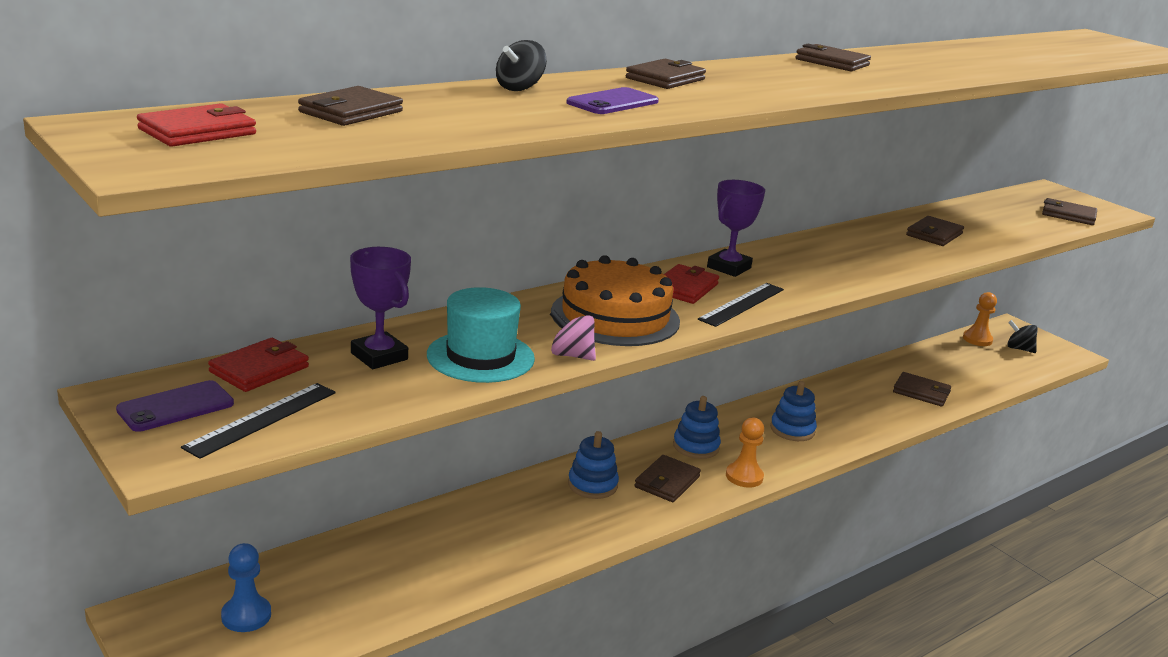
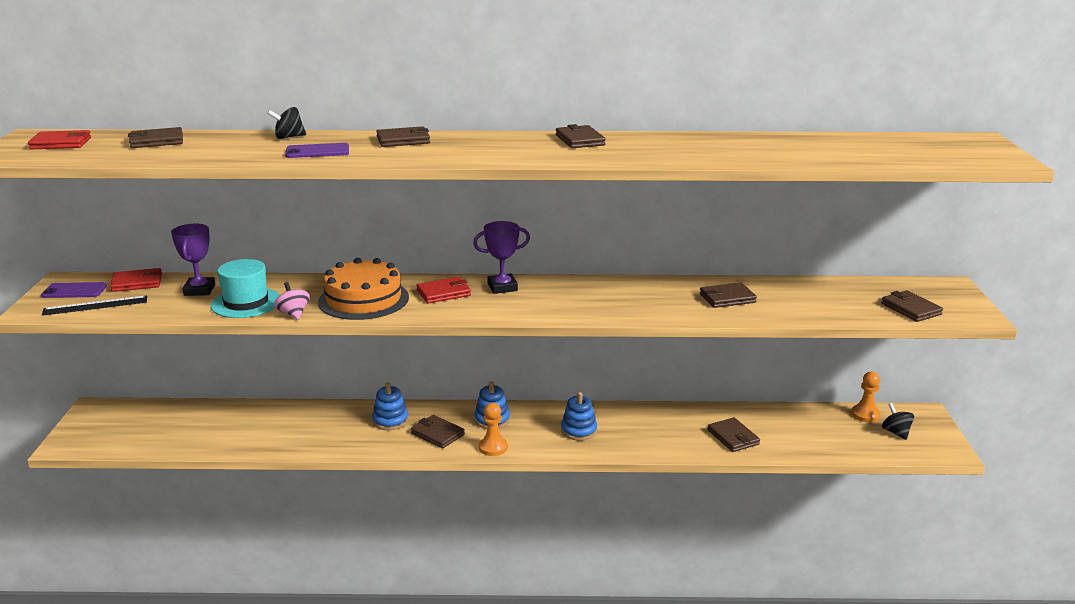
camera: 40 degrees right, 0 degrees up
blue pawn [221,543,271,632] -> none
brown wallet [634,455,701,502] -> brown wallet turned 60 degrees clockwise [411,415,465,448]
black ruler [698,283,784,327] -> none

